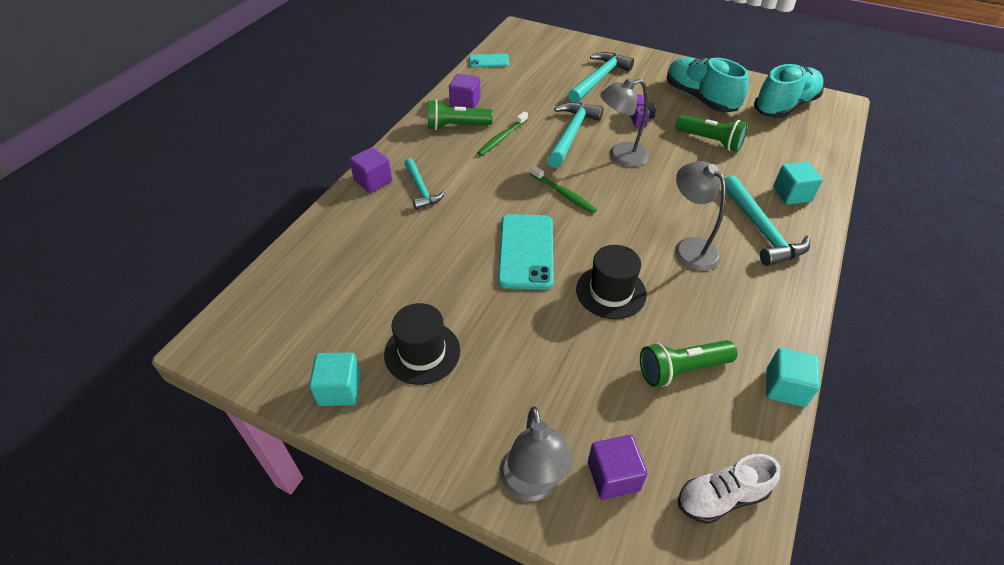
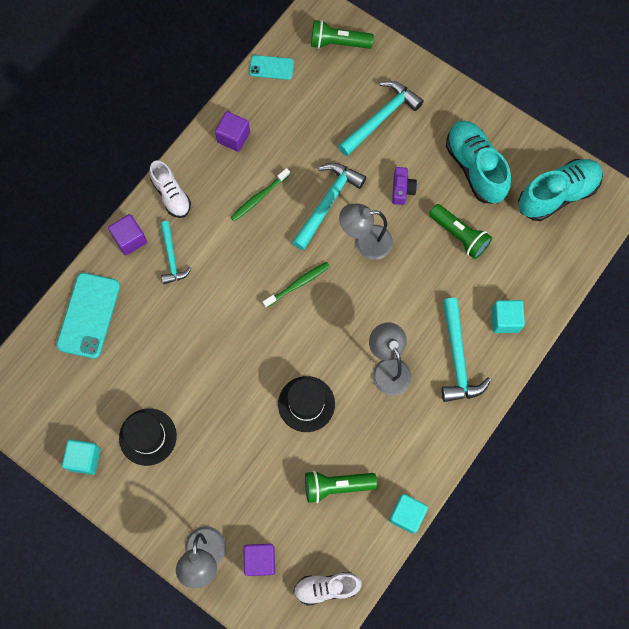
camera: 10 degrees right, 25 degrees up
green flashlight [428,99,493,130] -> green flashlight moved to [311,20,374,49]
turquoise phone [498,214,553,290] -> turquoise phone moved to [56,273,120,359]
green toothbrush [530,165,597,214] -> green toothbrush turned 90 degrees counterclockwise [263,262,330,308]
none -> white shoe [149,160,191,218]

